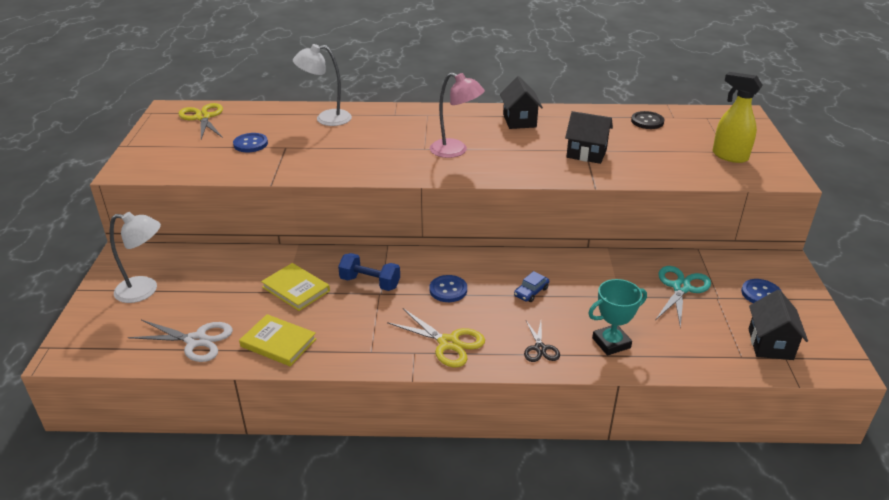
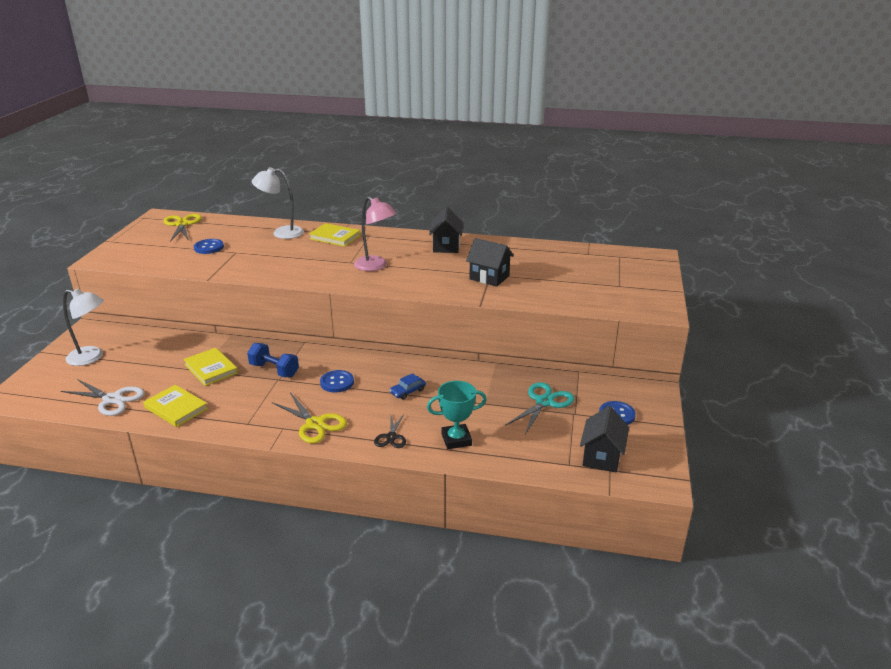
camera: 10 degrees right, 5 degrees down
black button [631,111,665,129] -> none
yellow spray bottle [713,72,763,163] -> none
none -> yellow book [309,223,361,247]

